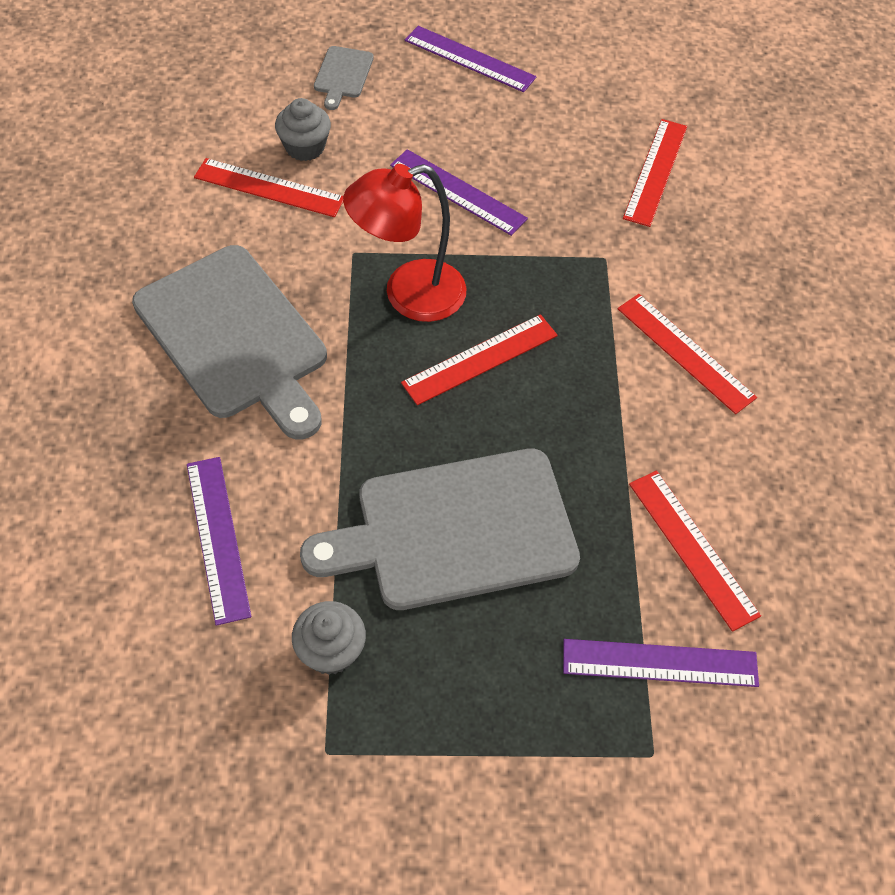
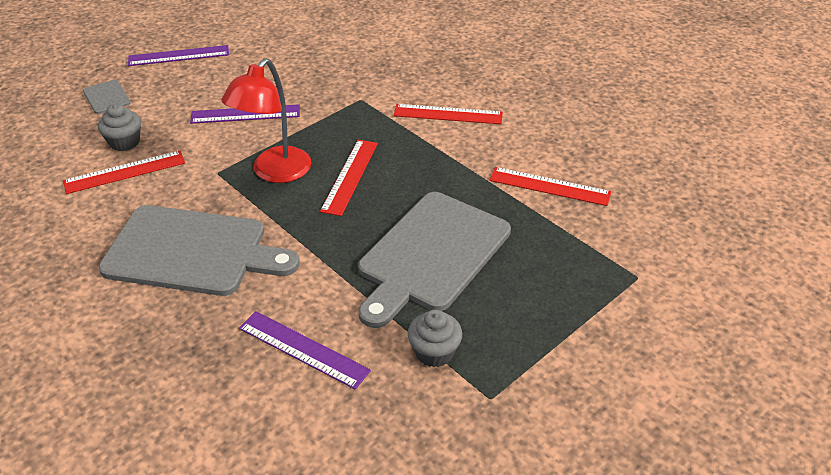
camera: 40 degrees left, 15 degrees down
purple ruler [563,639,759,687] -> none
red ruler [623,119,687,227] -> none

